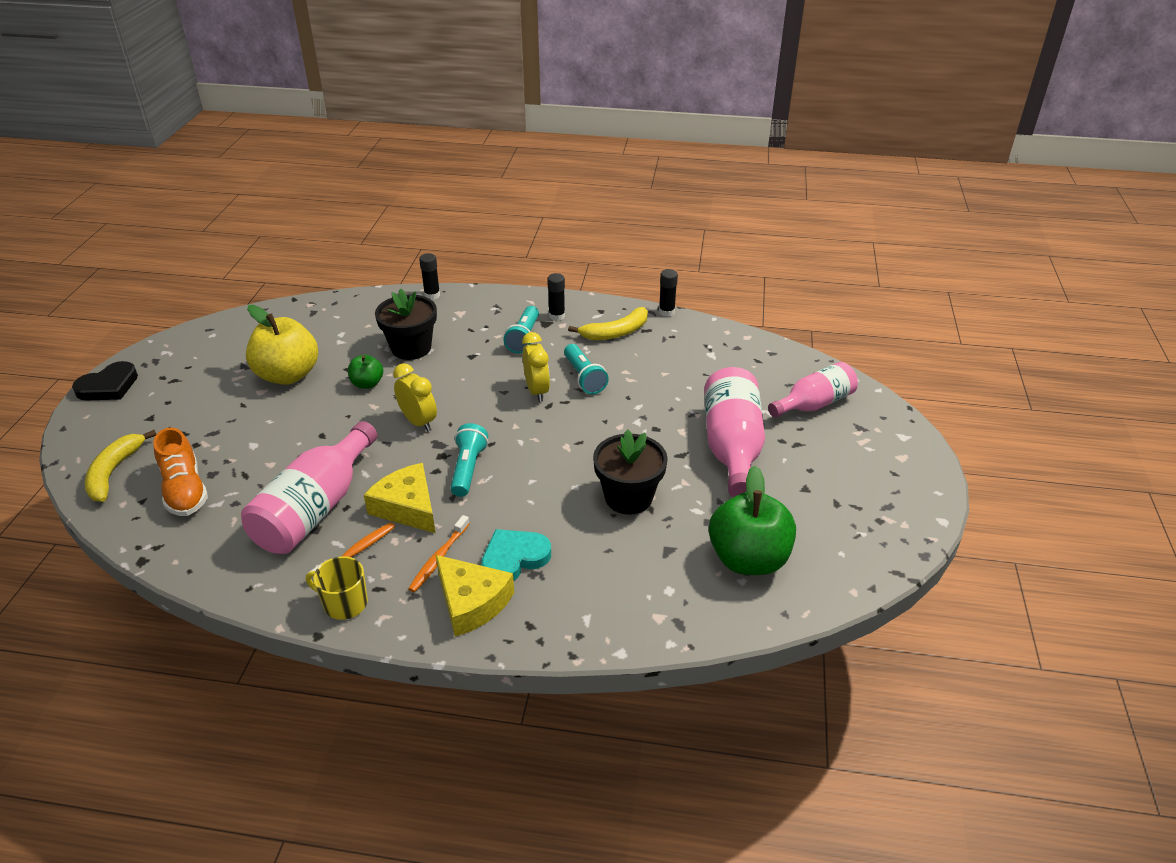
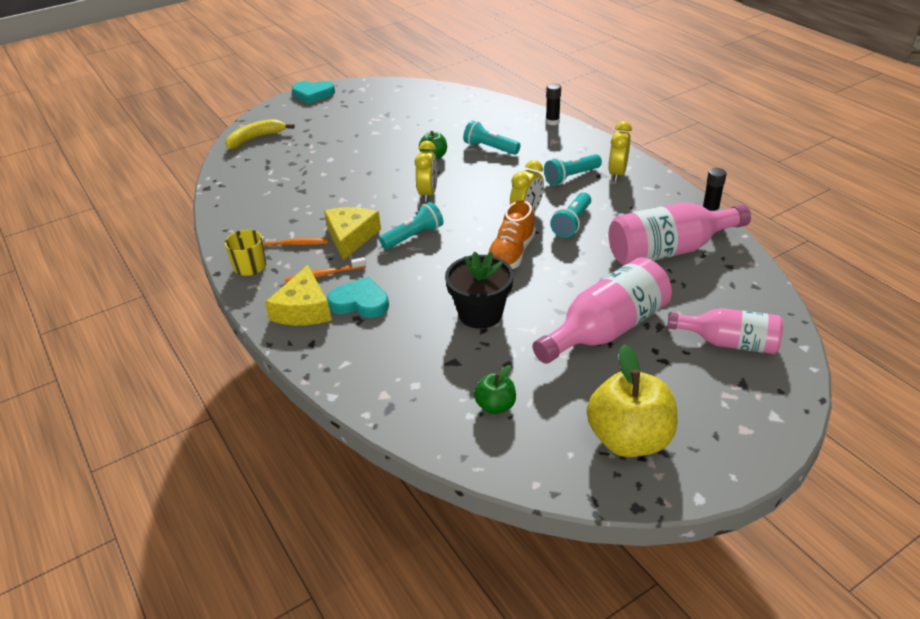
camera: 50 degrees right, 0 degrees up
black heart [72,361,138,401] -> turquoise heart [292,81,335,104]
orange shoe [153,428,208,516] -> orange shoe moved to [486,201,536,269]
pink bottle [241,421,377,554] -> pink bottle moved to [609,202,751,265]
yellow apple [246,305,318,385] -> yellow apple moved to [587,344,677,457]
black flower pot [375,289,437,360] -> turquoise flashlight [463,121,520,155]
black glue stick [547,273,565,321] -> yellow clock [609,121,632,182]
yellow banana [568,307,648,340] -> none
green apple [709,466,796,575] -> green apple [474,365,516,414], size x0.51

